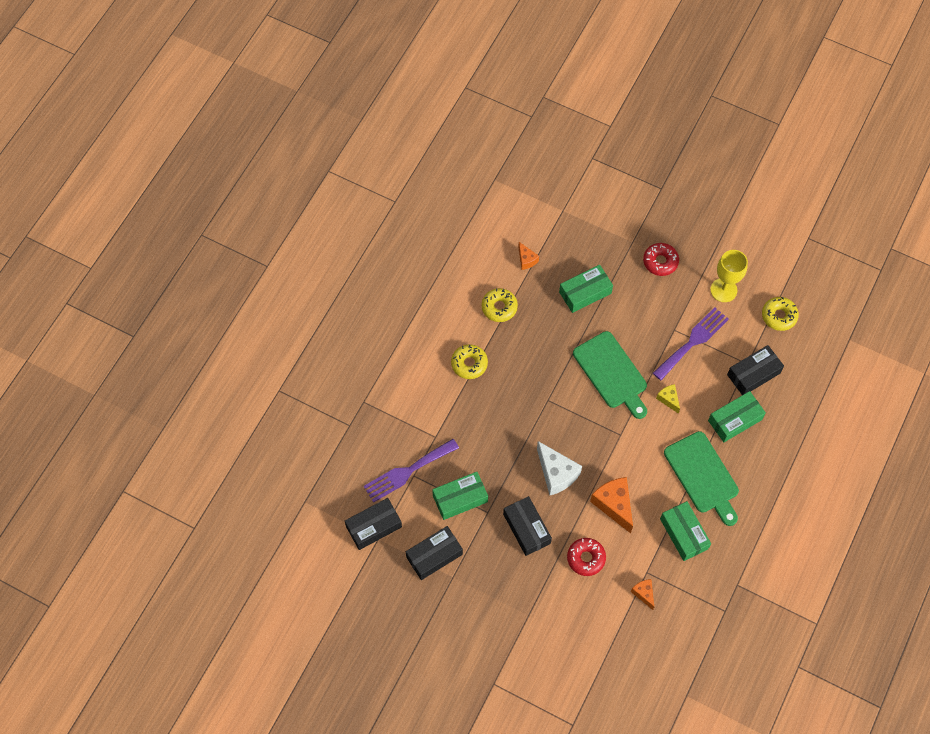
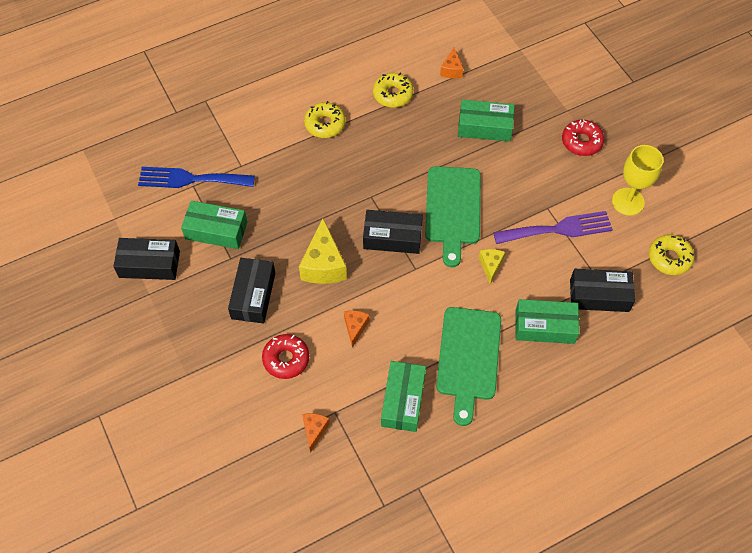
camera: 35 degrees right, 5 degrees down
black box [345,498,402,550] -> black box moved to [363,210,423,254]
purple fork [364,439,459,503] -> blue fork [138,167,255,188]
white cheese [537,441,582,495] -> yellow cheese [299,218,347,284]
orange cheese [590,477,633,533] -> orange cheese [344,311,370,348], size x0.54

